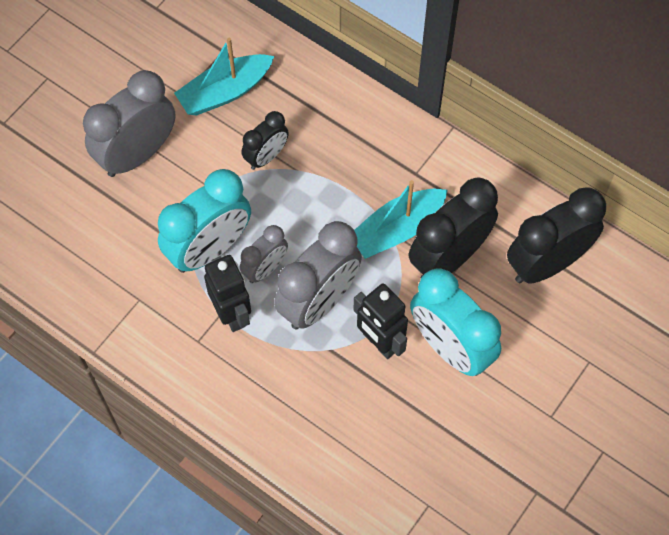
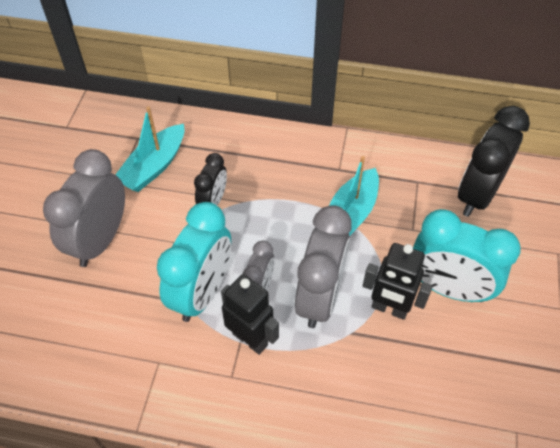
camera: 25 degrees left, 10 degrees down
black clock [409,177,498,277] -> none

